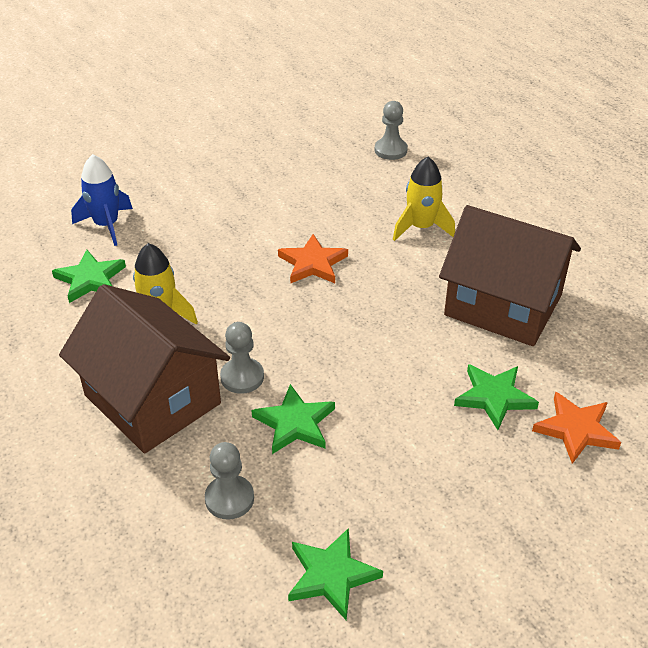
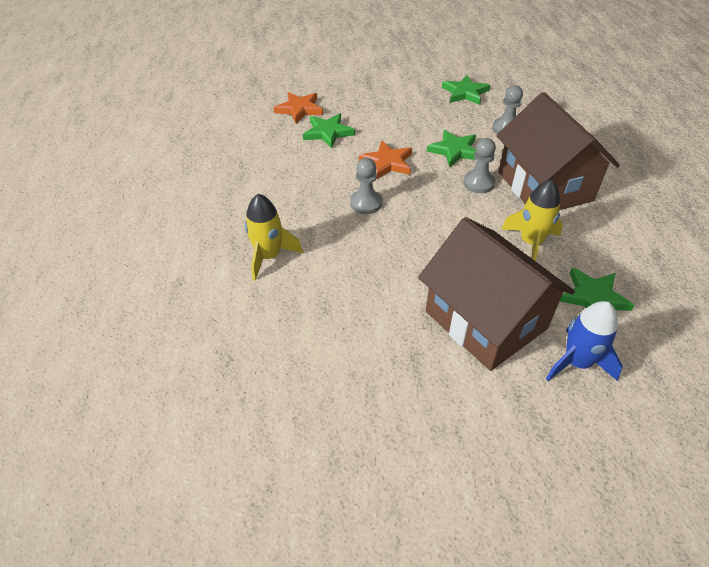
camera: 155 degrees left, 5 degrees up
orange star [278,234,348,284] -> orange star moved to [359,140,412,179]
grey pawn [374,101,408,160] -> grey pawn moved to [350,158,382,214]
brown house [439,205,581,346] -> brown house moved to [418,217,575,371]

